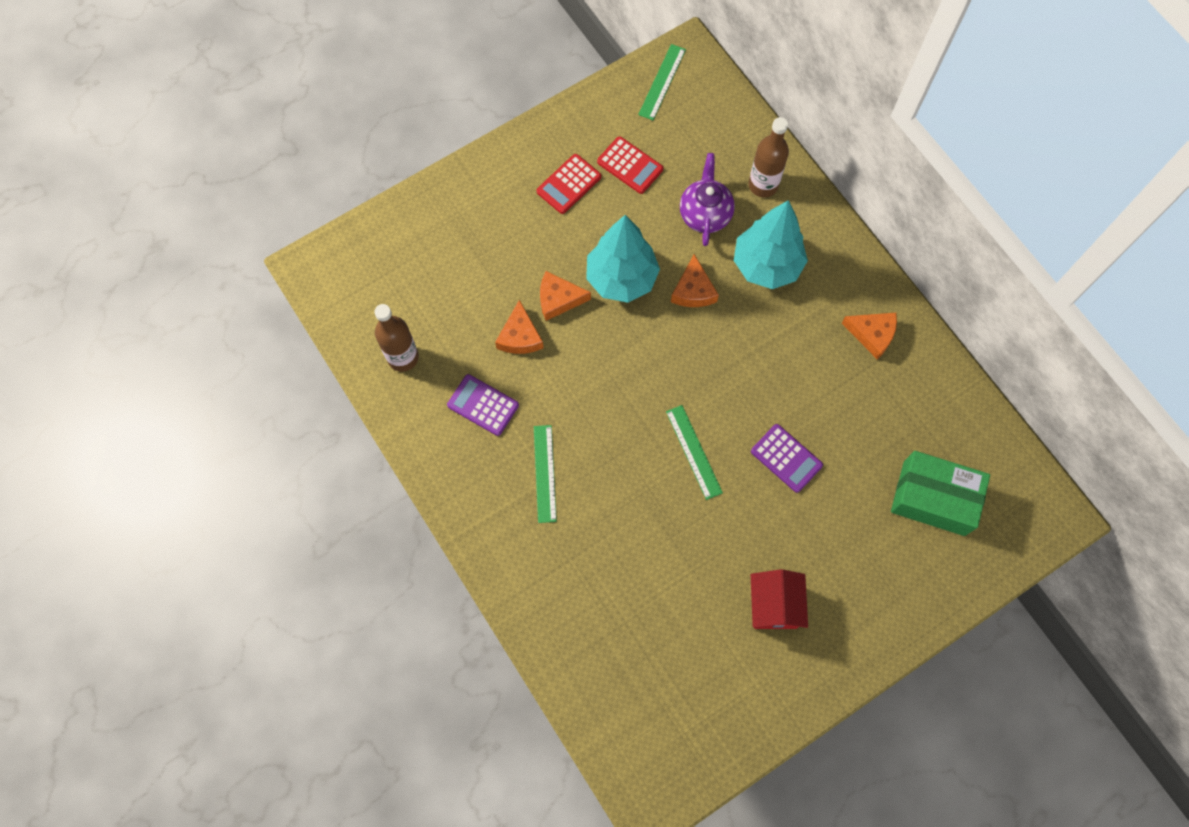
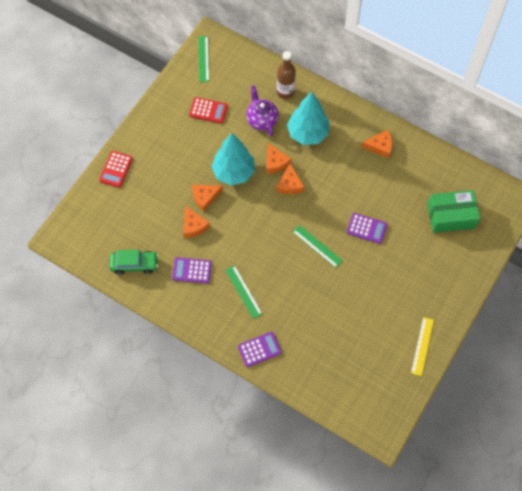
camera: 25 degrees left, 5 degrees down
brown bottle [374,304,419,372] -> green car [110,250,158,275]
red calculator [537,154,601,214] -> red calculator moved to [99,151,133,187]
red house [751,569,808,629] -> none
none -> purple calculator [238,332,282,367]
none -> orange cheese [276,163,304,194]
none -> yellow ruler [411,317,434,376]

